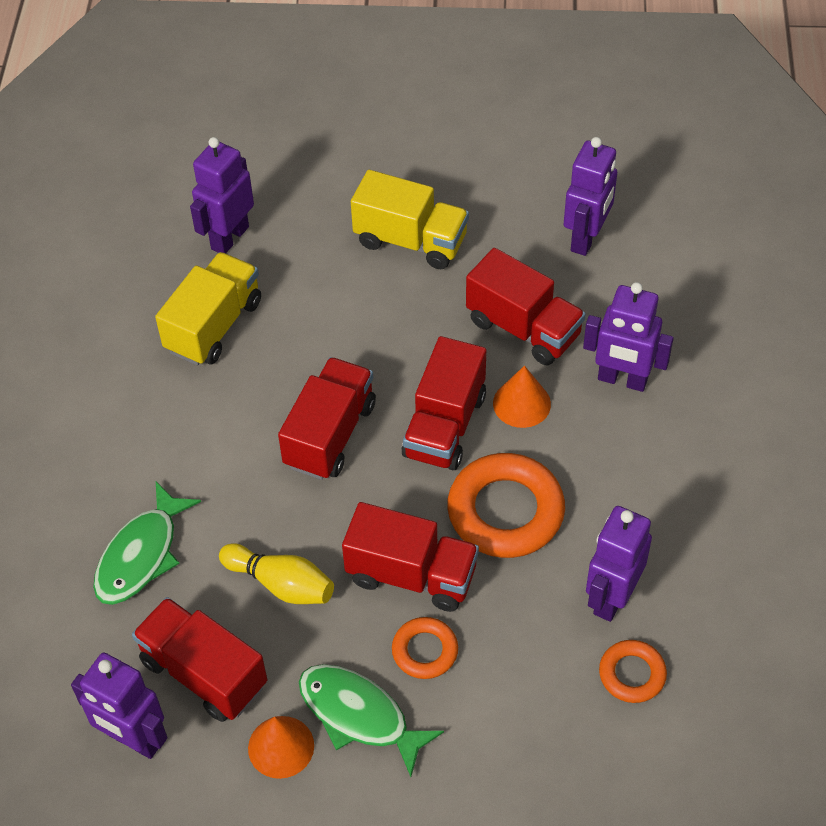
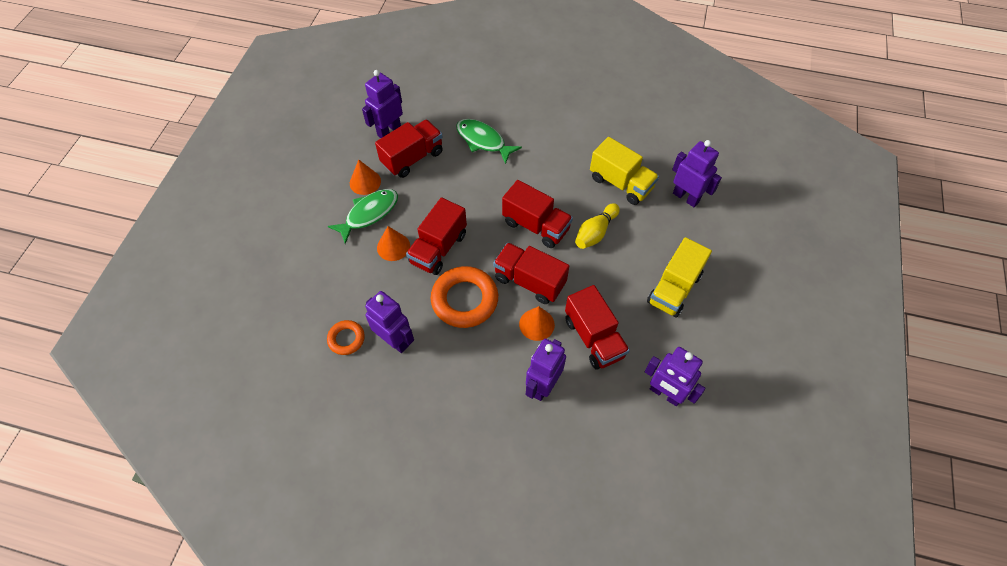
camera: 100 degrees right, 5 degrees up
yellow bowling pin [219,543,334,604] -> yellow bowling pin moved to [575,203,620,249]
orange ring [392,617,458,679] -> orange cone [377,226,410,261]
red truck [466,248,586,366] -> red truck turned 75 degrees counterclockwise [565,285,630,370]

